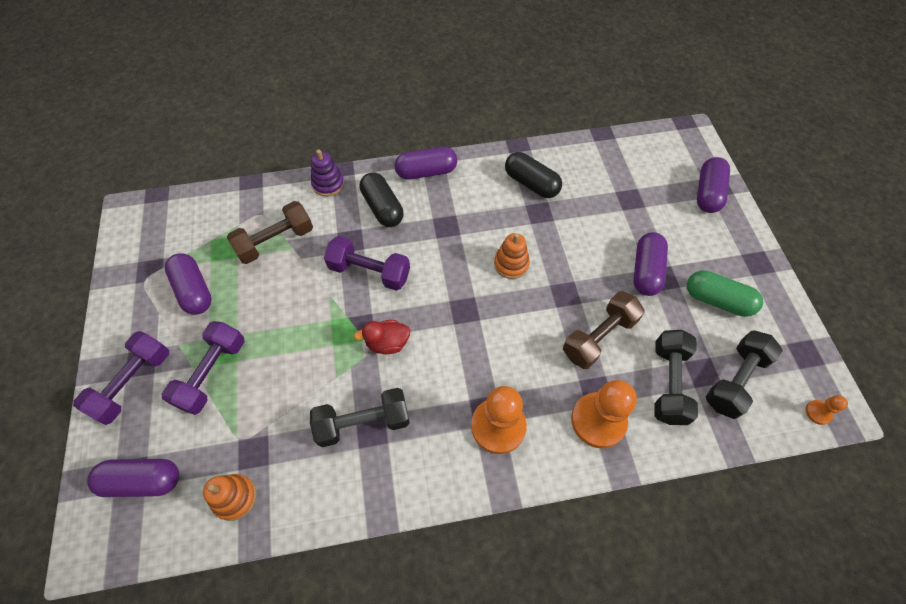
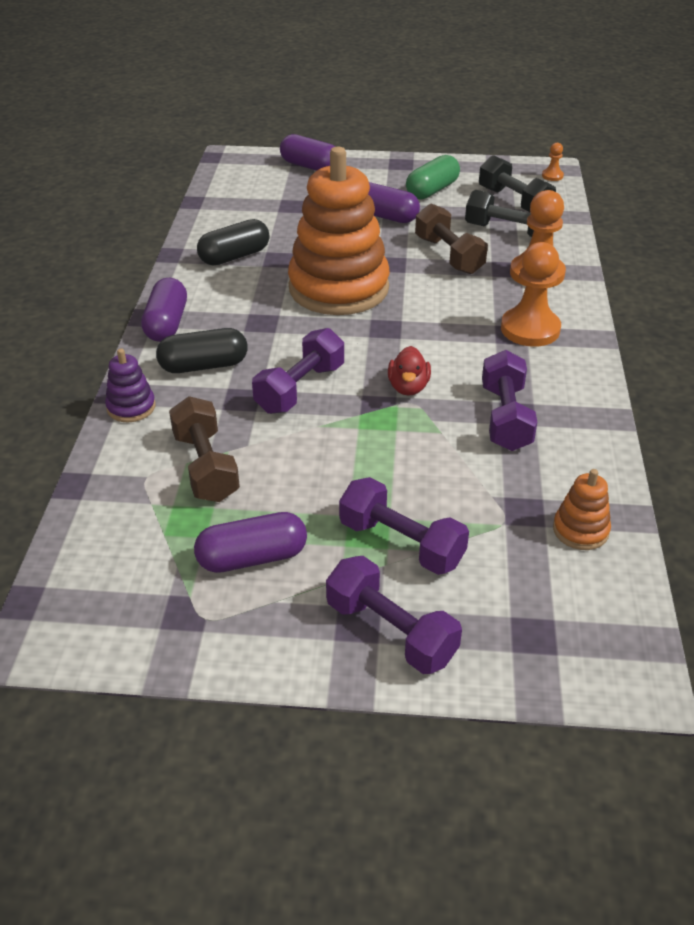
camera: 75 degrees left, 20 degrees down
purple capsule [87,459,179,497] -> none
black dumbbell [310,388,410,447] -> purple dumbbell [482,350,537,451]
orange stacking toy [494,233,530,279] -> orange stacking toy [288,147,390,315], size x2.43

